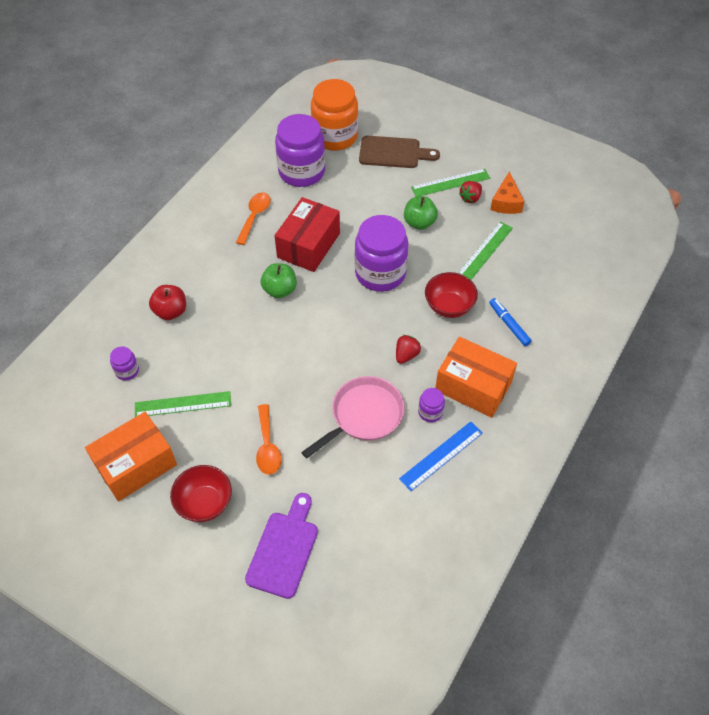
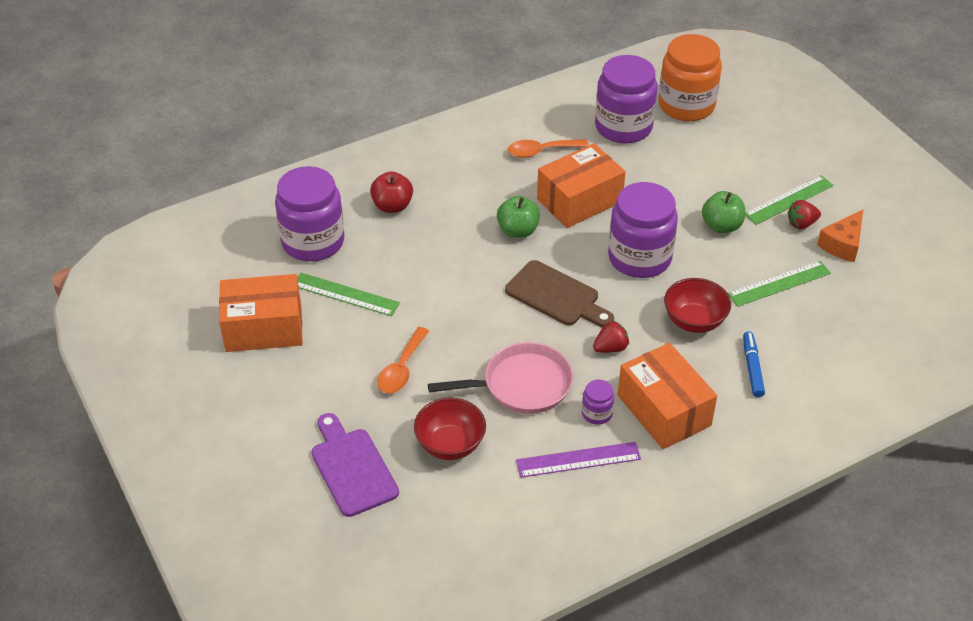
camera: 30 degrees right, 10 degrees down
purple jar [110,346,139,380] -> purple jar [275,166,344,262], size x2.29
red bowl [170,465,232,522] -> red bowl moved to [414,398,486,460]
orange spoon [236,192,270,245] -> orange spoon turned 150 degrees counterclockwise [508,139,589,158]
purple cutting board [245,493,318,599] -> purple cutting board turned 75 degrees counterclockwise [311,413,399,517]
red box [275,197,340,272] -> orange box [537,143,626,228]
brown cutting board [359,136,440,168] -> brown cutting board moved to [505,260,614,328]
blue ruler [399,421,483,491] -> purple ruler [516,442,641,478]
green ruler [411,168,490,197] -> green ruler turned 45 degrees counterclockwise [745,175,834,225]

